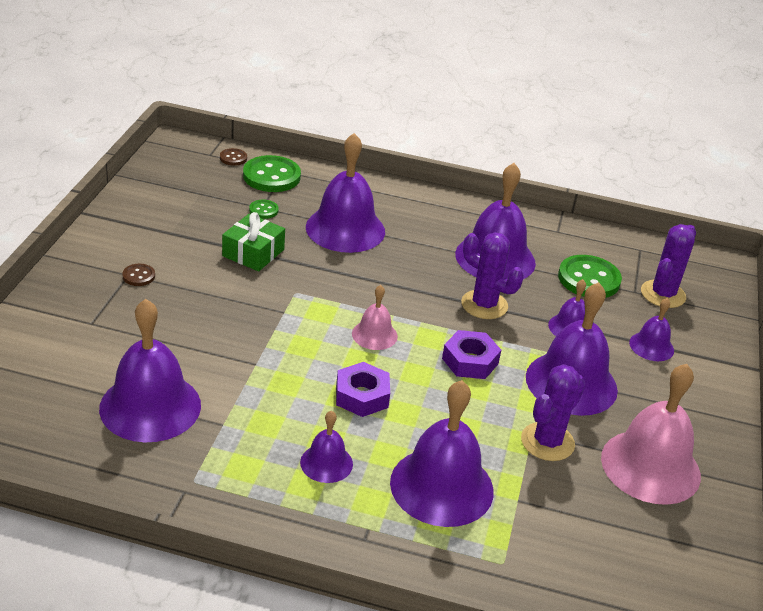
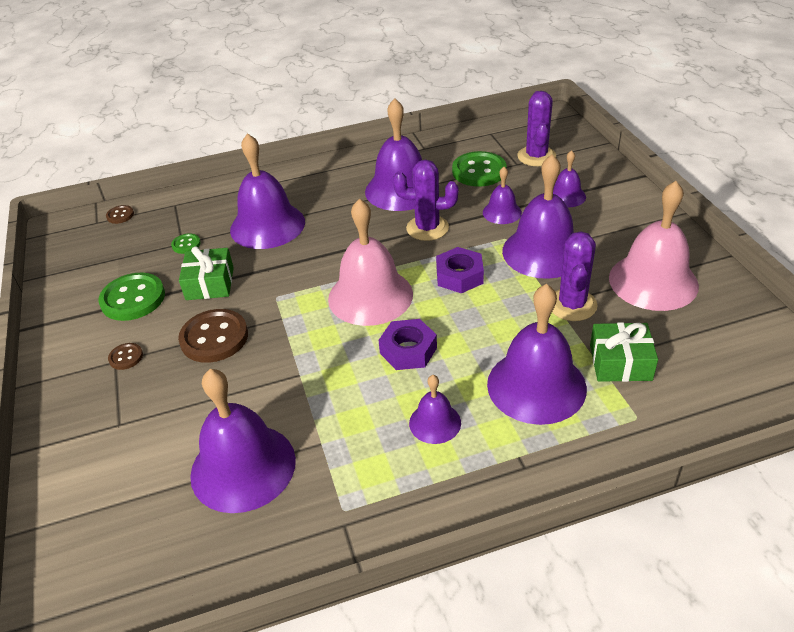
camera: 25 degrees left, 5 degrees up
green button [243,155,301,192] -> green button moved to [98,273,165,321]
pink bell [352,285,398,350] -> pink bell [328,198,413,326], size x1.96
none -> brown button [178,309,248,363]
none -> green gift [590,322,658,382]

